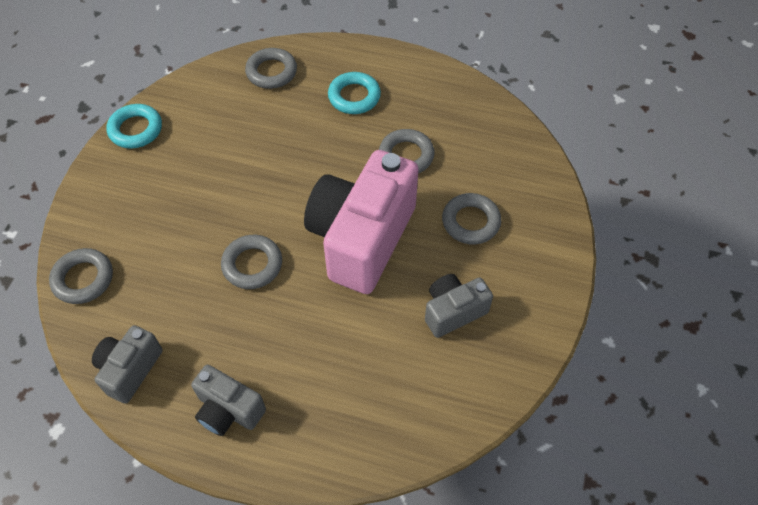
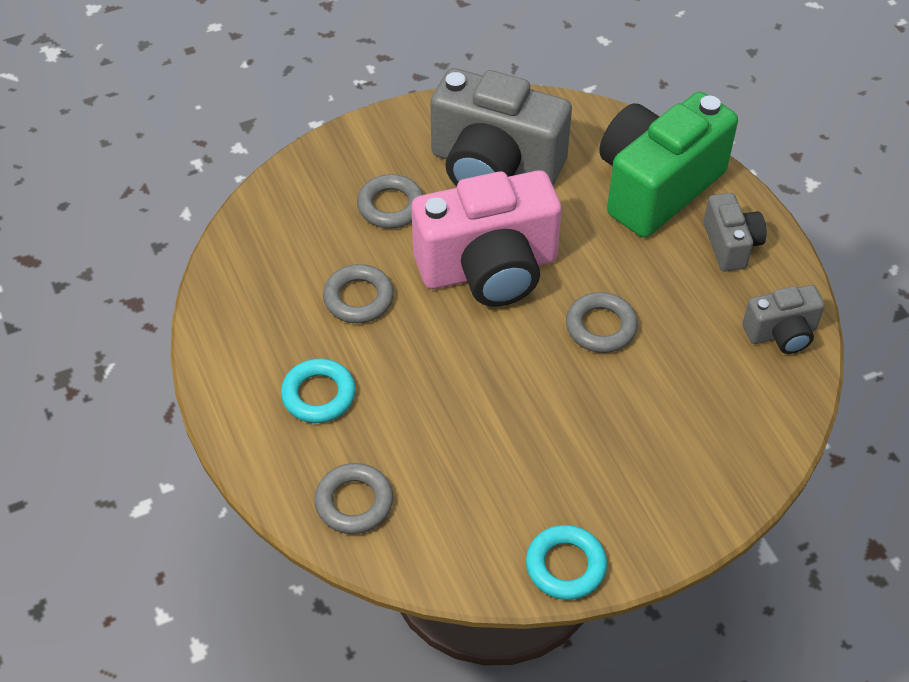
camera: 130 degrees left, 5 degrees down
grey ring [49,248,113,304] -> none
grey camera [425,274,493,338] -> grey camera [430,68,572,186], size x2.01
none -> green camera [599,92,738,238]

